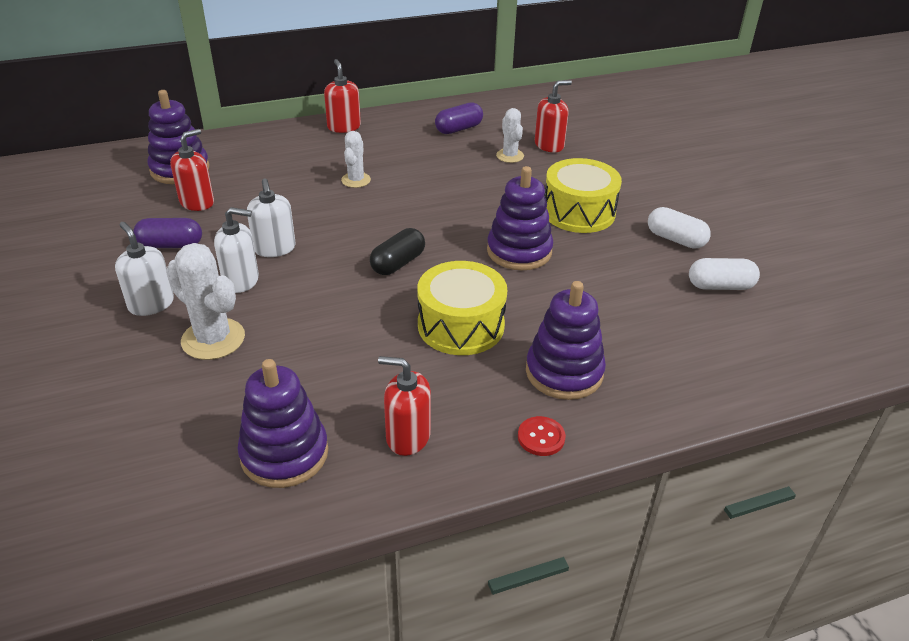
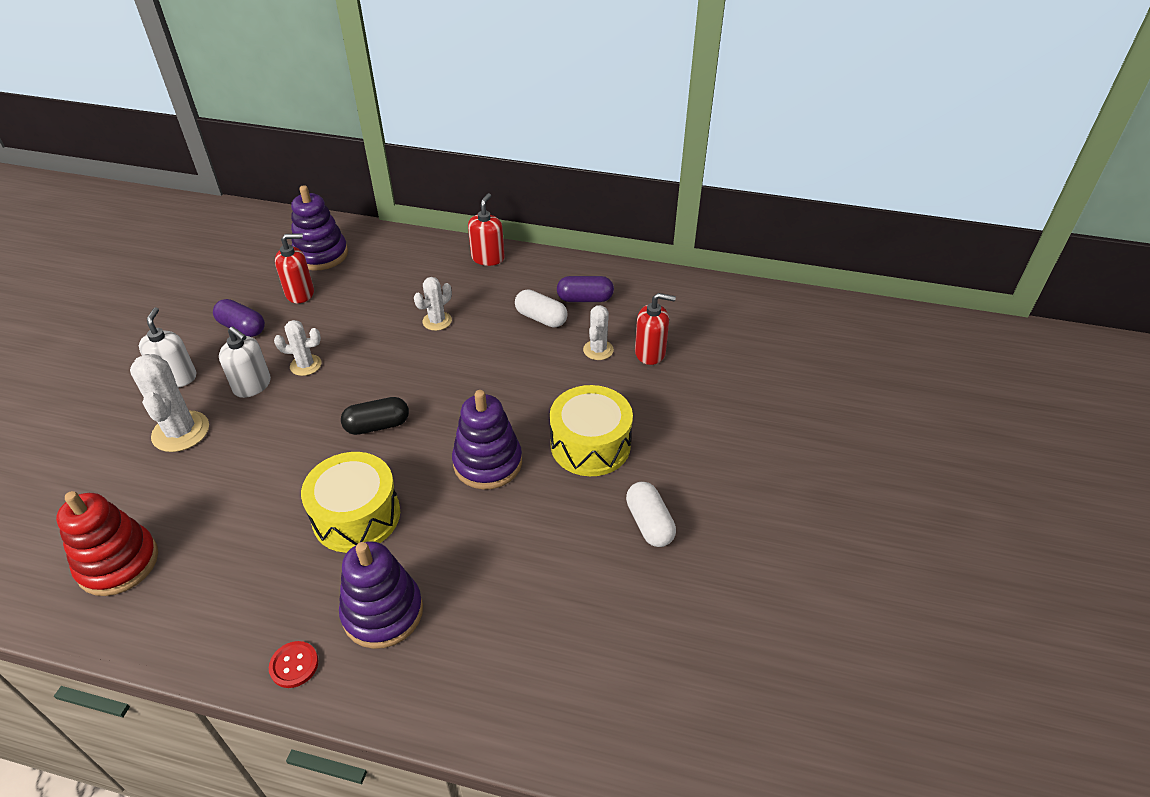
camera: 35 degrees right, 5 degrees up
purple stacking toy [237,359,328,488] -> red stacking toy [56,491,158,596]
white soap dispenser [247,178,296,257] -> white cactus [274,320,322,376]
red soap dispenser [378,356,431,456] -> none
white capsule [689,258,760,290] -> white capsule moved to [515,289,568,328]

